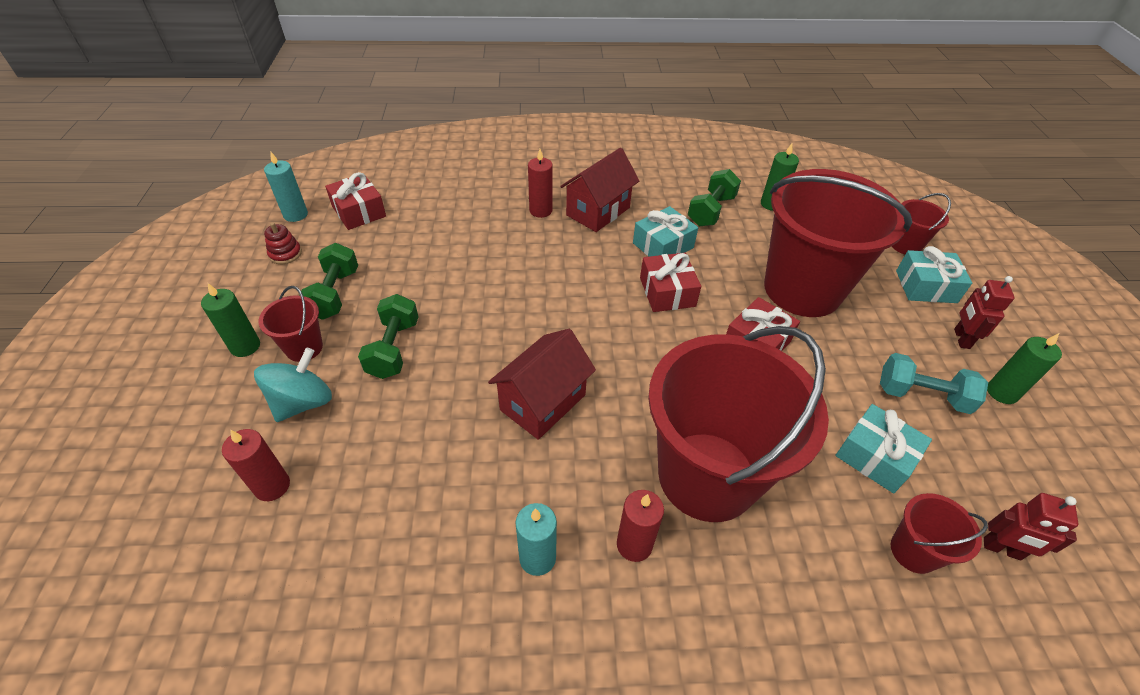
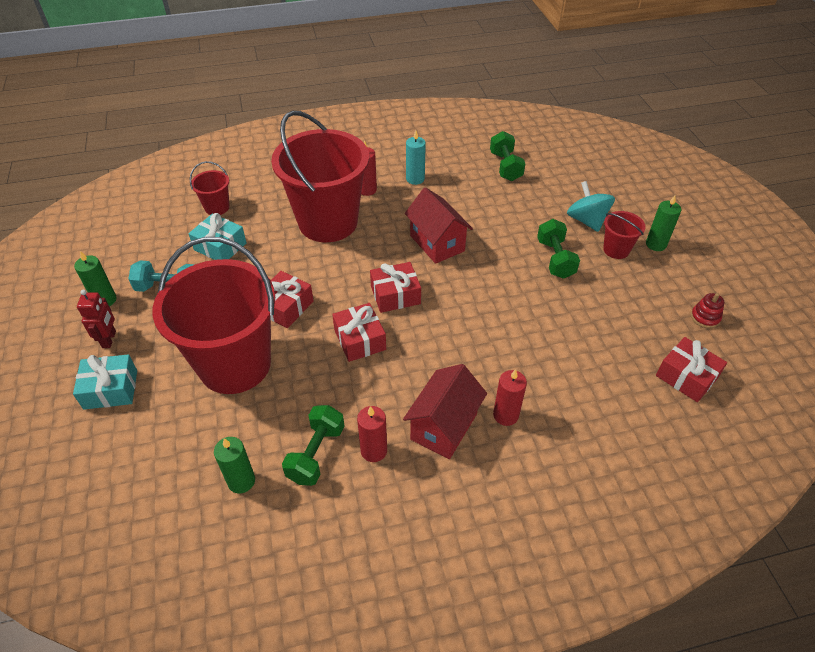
camera: 170 degrees right, 0 degrees up
red candle [222,429,290,501] -> red candle moved to [357,406,387,462]
turquoise spinning top [254,348,332,422] -> turquoise spinning top turned 135 degrees clockwise [567,181,615,232]
turquoise candle [264,152,308,222] -> none
green dumbbell [299,243,358,320] -> green dumbbell moved to [490,131,525,181]
red house [488,329,596,440] -> red house turned 60 degrees counterclockwise [405,187,473,264]
turquoise gift [633,206,698,257] -> none
red bucket [892,193,951,254] -> none
red robot [984,493,1079,560] -> none
none -> red gift [370,262,421,313]

